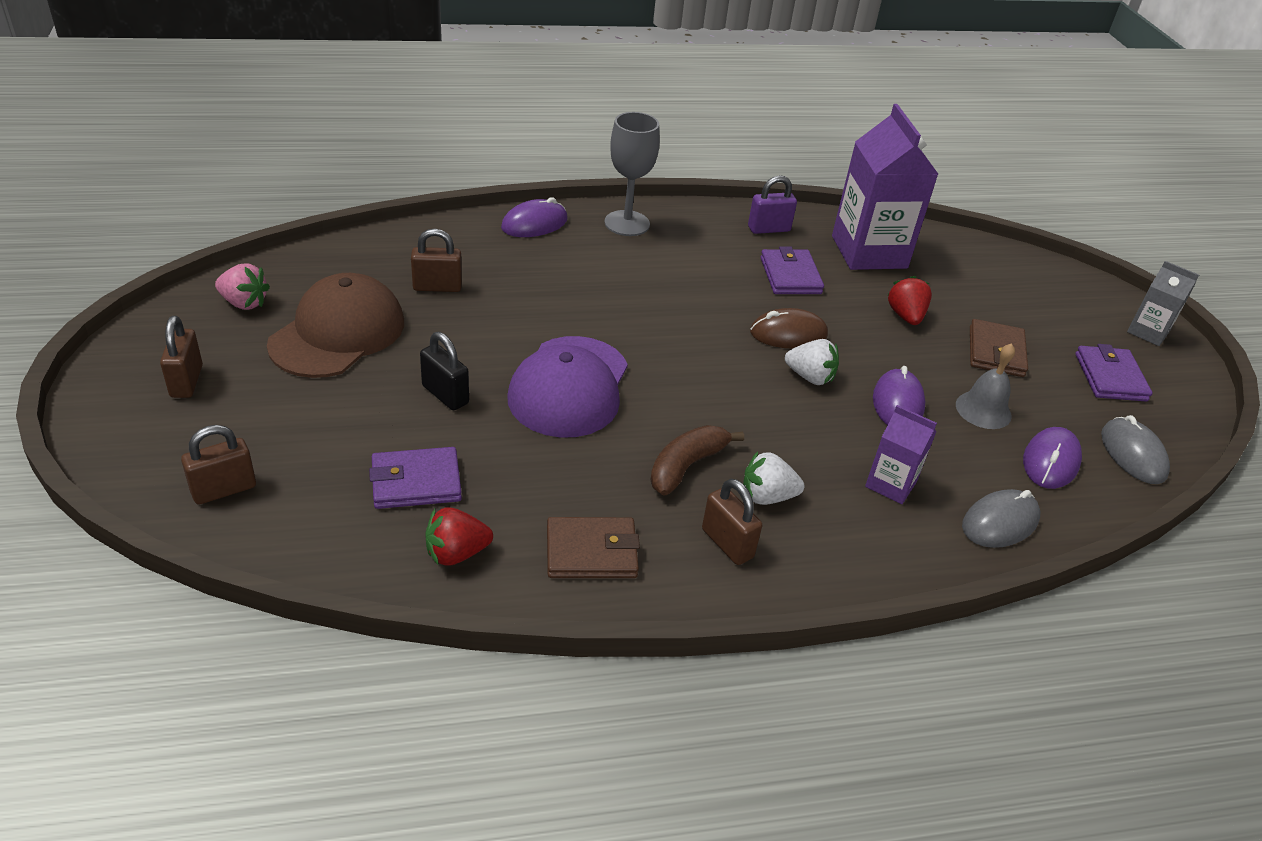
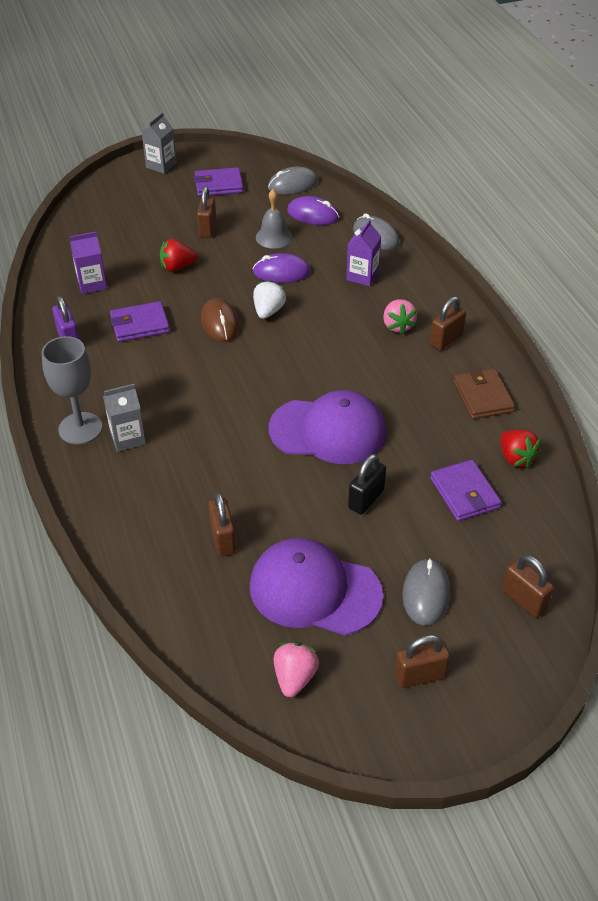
camera: 95 degrees left, 5 degrees up
brown cap [267,273,404,378] -> purple cap [250,538,383,636]
purple mouse [501,197,568,237] -> none
brown banana [651,425,744,496] -> none
white strawberry [743,451,804,505] -> pink strawberry [383,299,417,334]
purple carton [832,104,938,270] -> purple carton [70,232,107,294], size x0.51
brown wallet [970,319,1028,377] -> brown padlock [197,186,216,238]
none -> grey carton [103,384,146,452]
none -> grey mouse [403,558,450,626]

